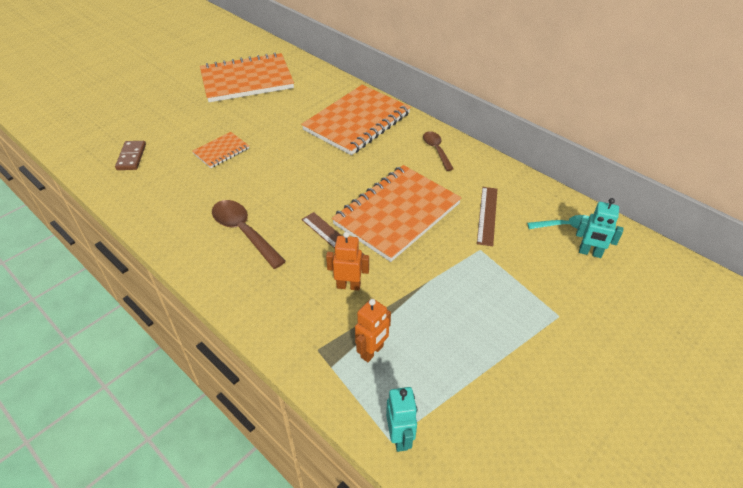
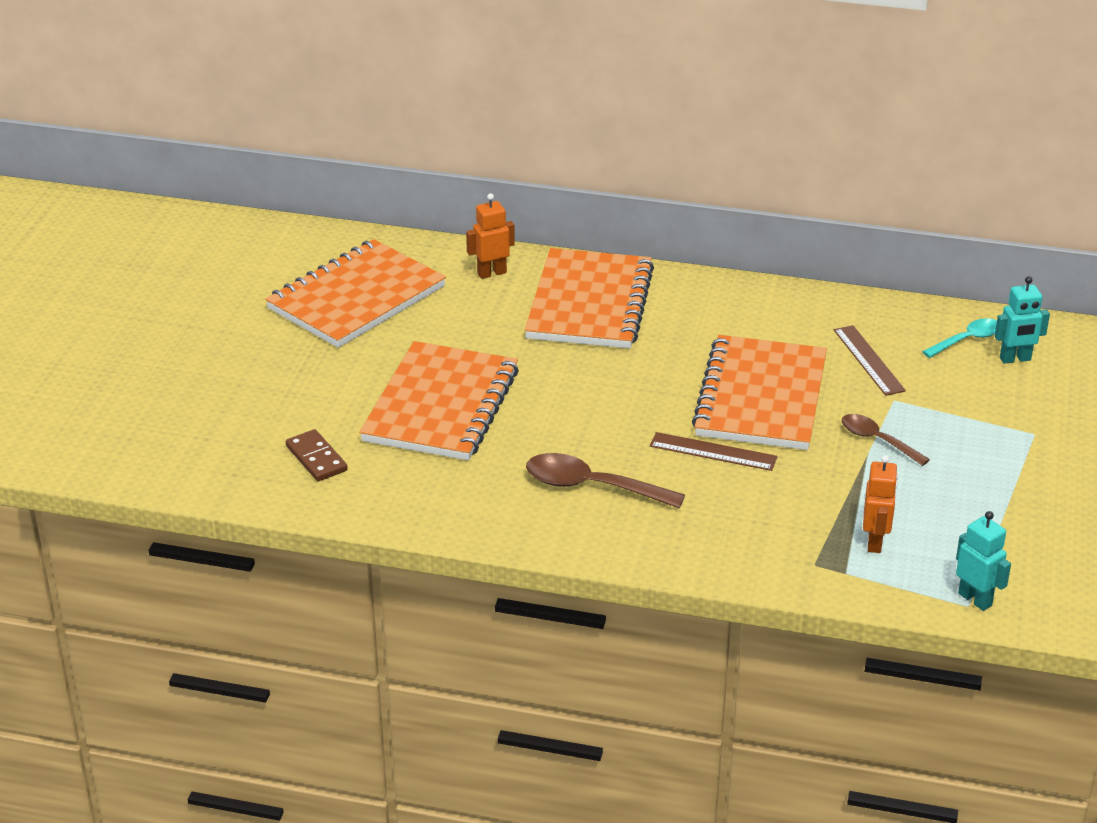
camera: 30 degrees left, 10 degrees down
orange notebook [192,132,249,168] -> orange notebook [359,341,519,460], size x2.11
orange robot [326,232,369,291] -> orange robot moved to [466,193,515,279]
brown spoon [423,131,454,171] -> brown spoon moved to [842,414,930,466]

